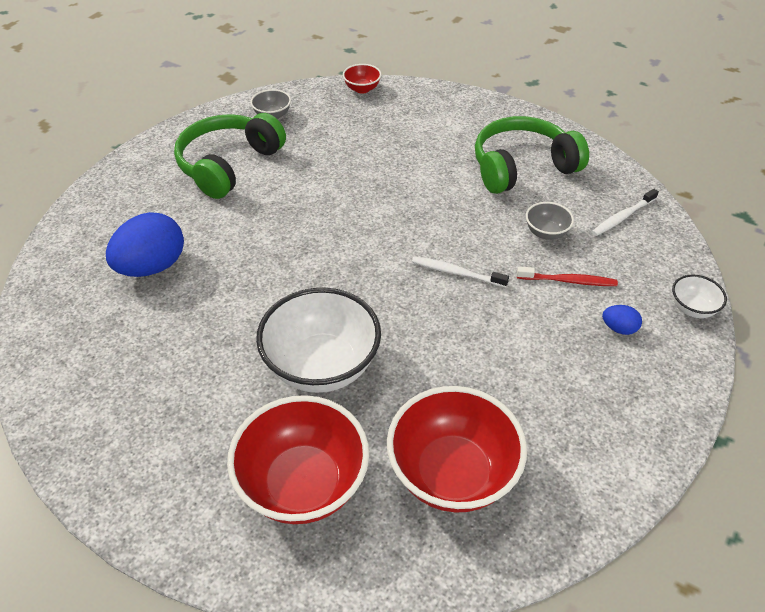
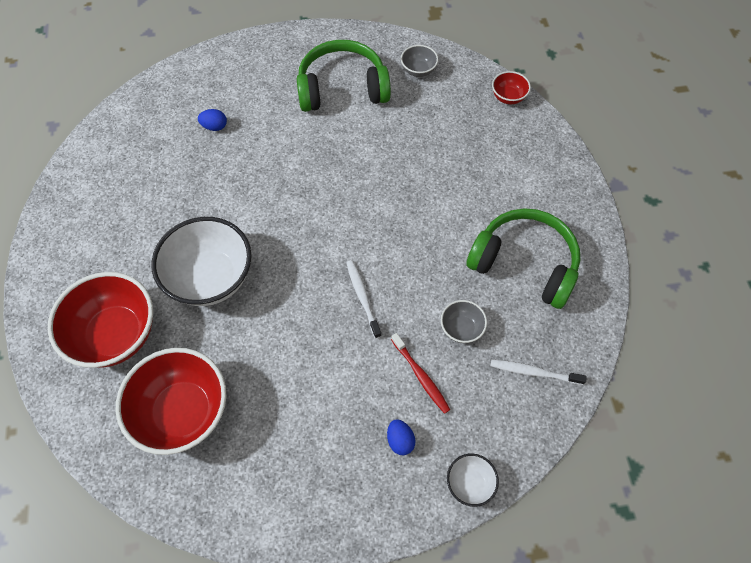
camera: 50 degrees right, 15 degrees up
blue egg [106,212,184,277] -> blue egg [198,109,227,131], size x0.45

